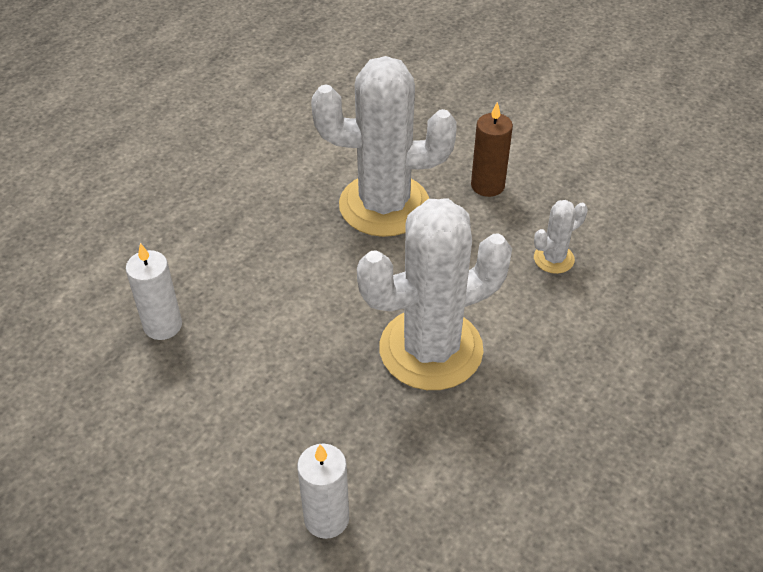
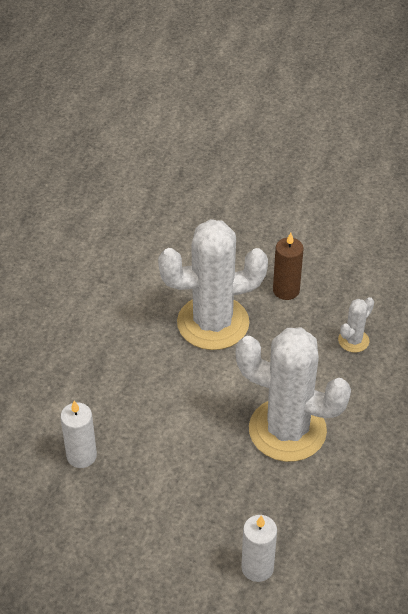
camera: 15 degrees left, 0 degrees up
white cactus [357,199,512,390] -> white cactus turned 60 degrees clockwise [236,328,351,462]

